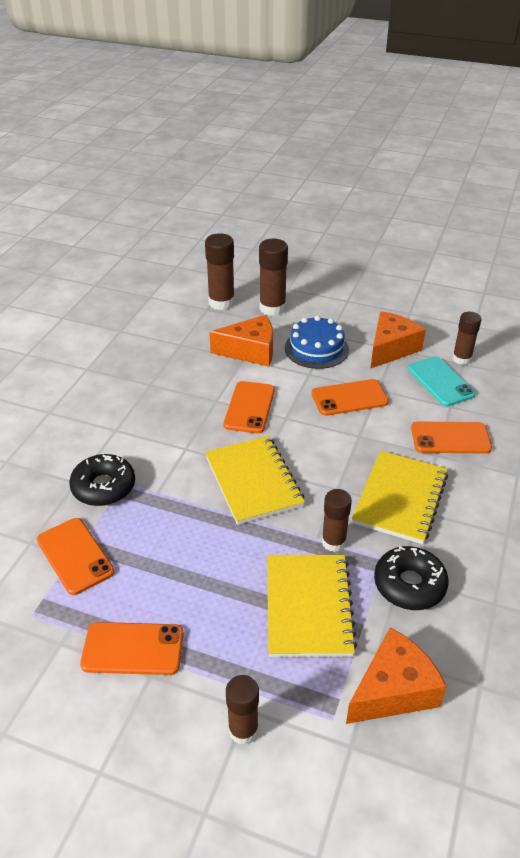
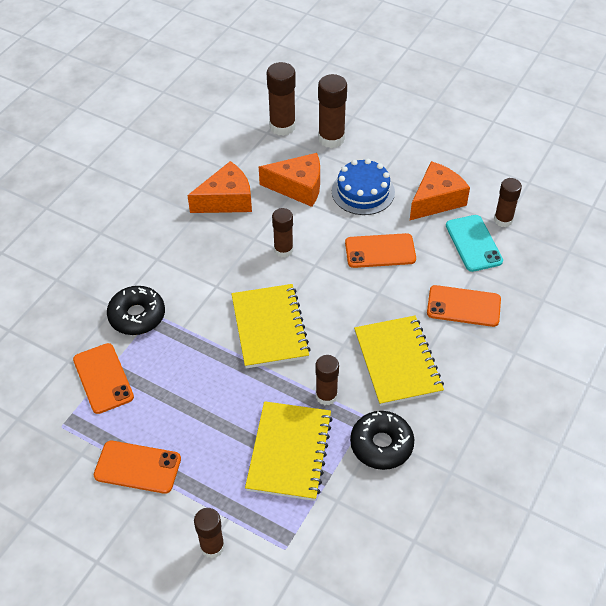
camera: 10 degrees right, 10 degrees up
orange phone [224,381,275,433] -> brown glue stick [272,208,293,258]
orange cheese [346,627,447,724] -> orange cheese moved to [187,161,252,213]
yellow notebook [352,451,448,544] -> yellow notebook turned 45 degrees counterclockwise [354,316,444,406]

